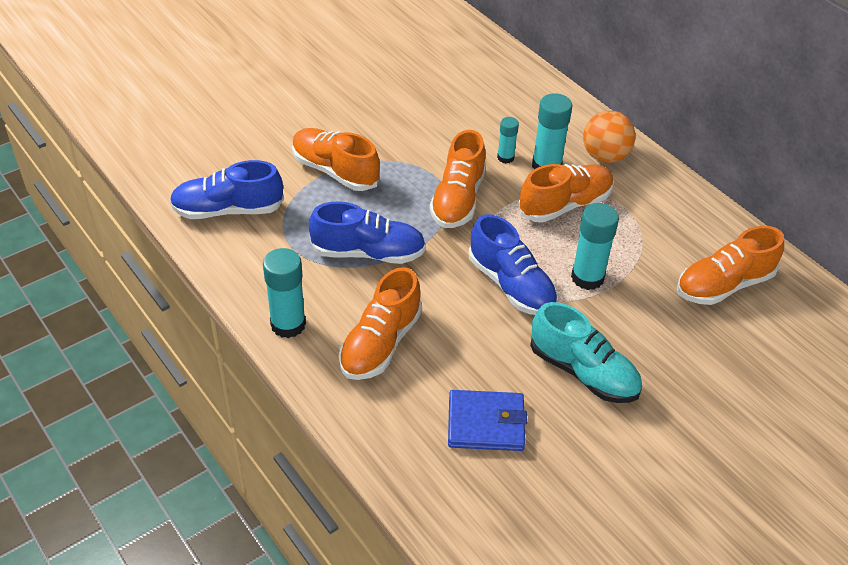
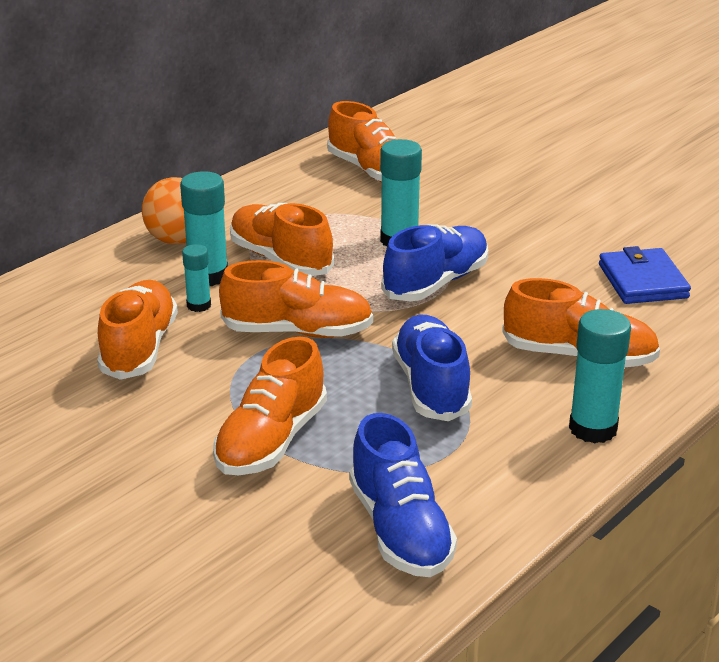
camera: 100 degrees left, 15 degrees down
turquoise shoe [530,302,642,403] -> none
none -> orange shoe [97,280,178,380]

